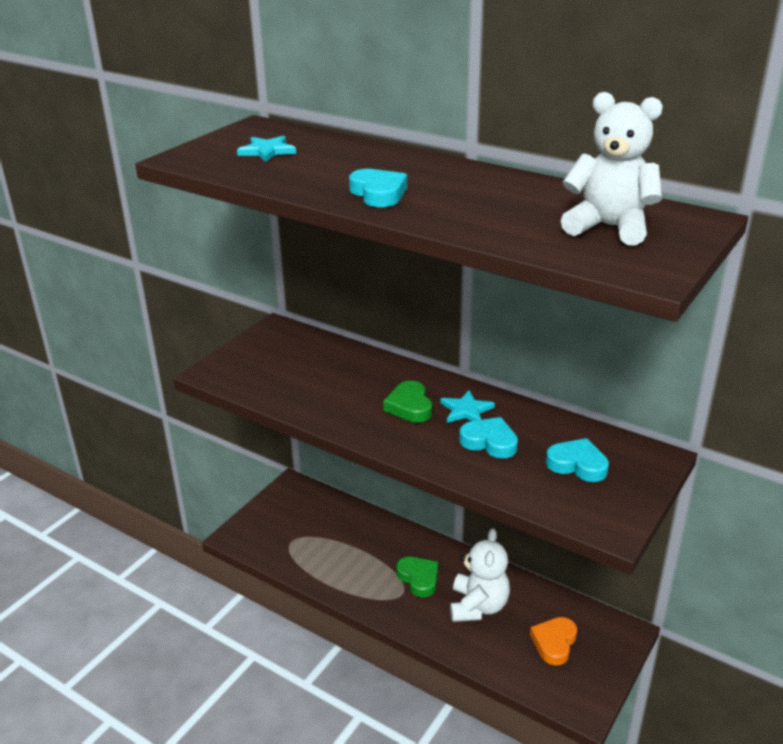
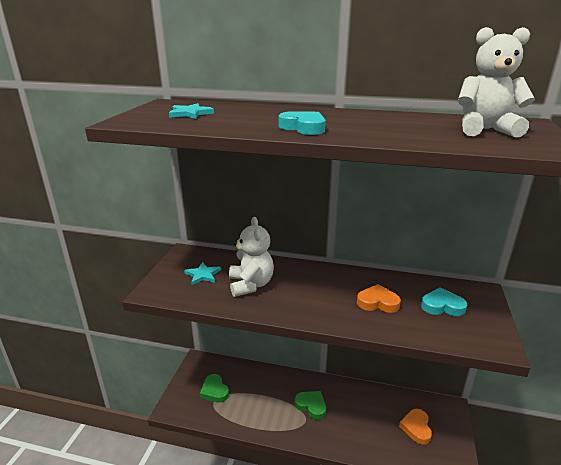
camera: 20 degrees left, 5 degrees down
green heart [383,381,432,423] -> green heart moved to [200,374,229,403]
turquoise star [440,390,495,423] -> turquoise star moved to [184,262,221,285]
white teddy bear [450,528,510,622] -> white teddy bear moved to [229,217,274,297]
turquoise heart [459,417,518,459] -> orange heart [357,284,401,313]

